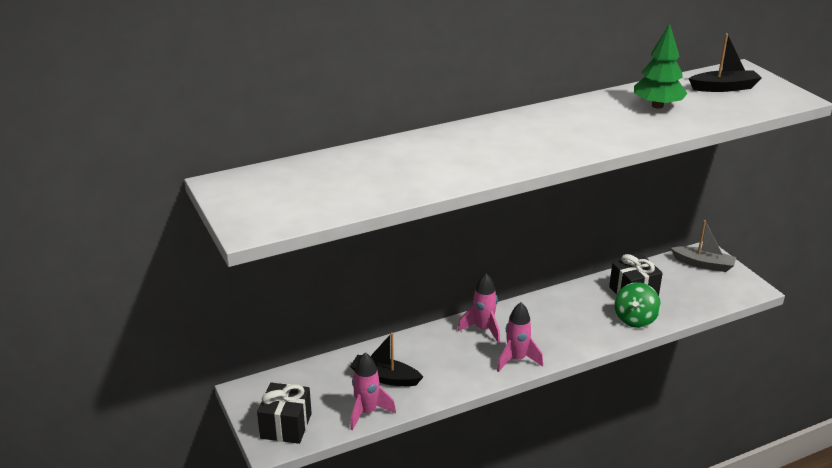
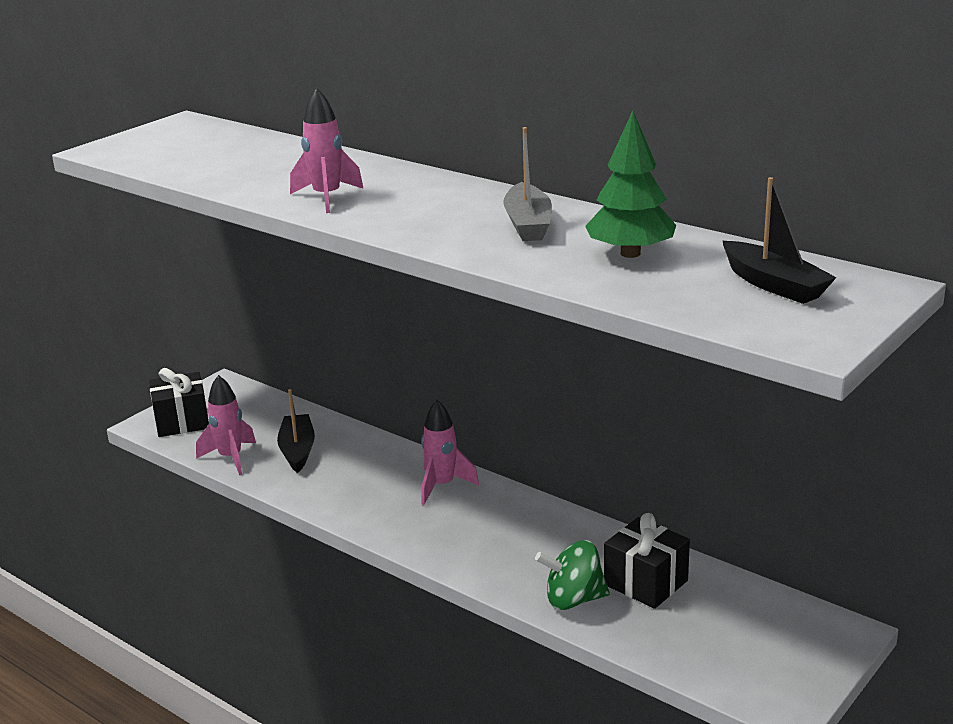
camera: 65 degrees right, 5 degrees down
pink rocket [497,302,543,372] -> pink rocket moved to [290,87,364,213]
grey boat [671,220,736,272] -> grey boat moved to [503,127,552,241]

